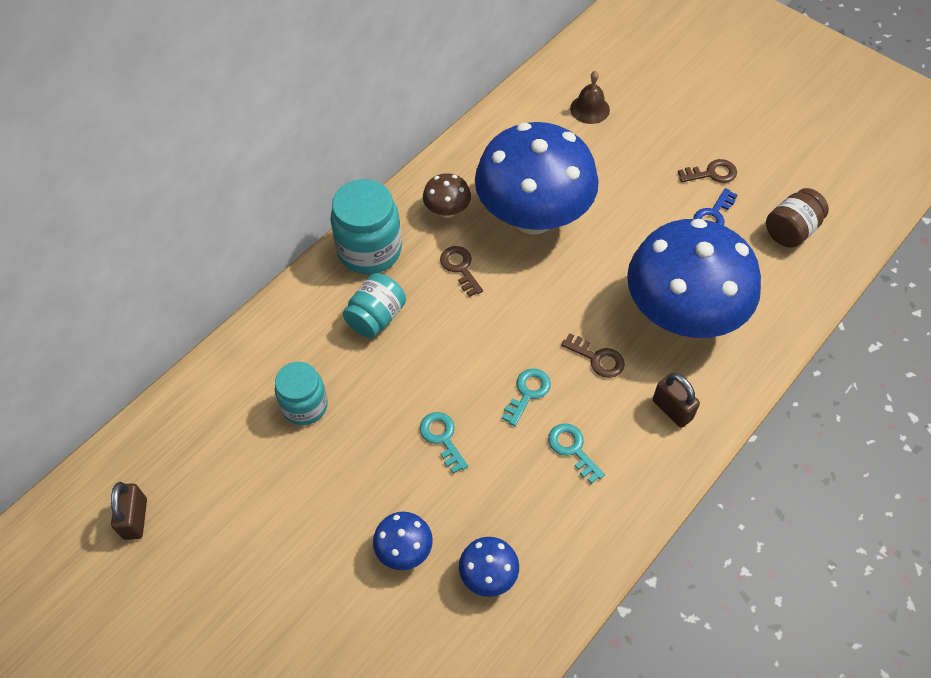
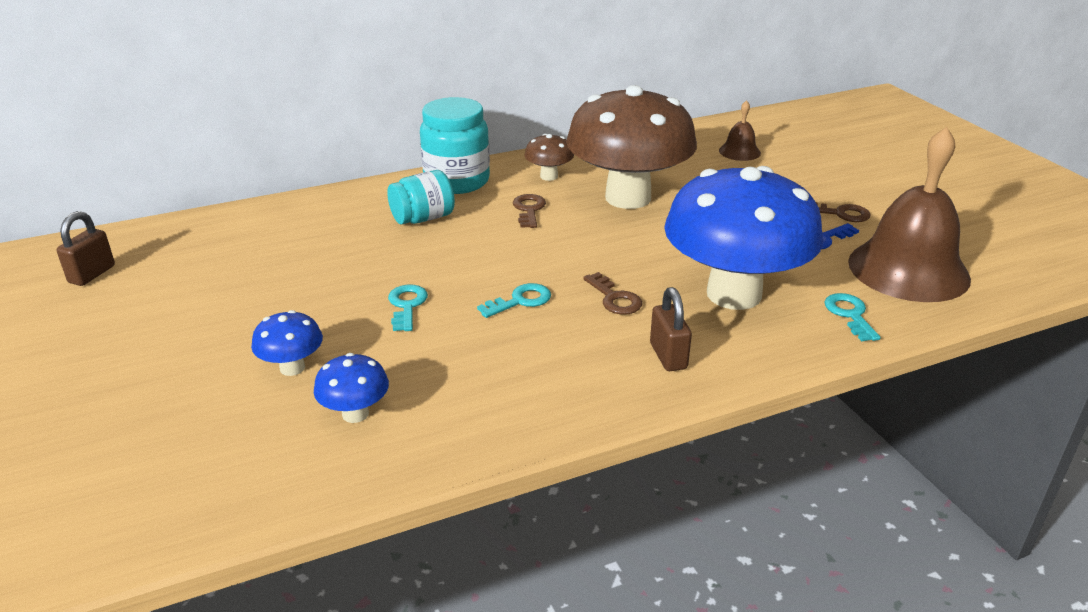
camera: 25 degrees right, 25 degrees down
turquoise jar [275,362,328,425] -> none
blue mushroom [475,122,599,235] -> brown mushroom [566,85,697,209]
turquoise key [548,423,605,484] -> turquoise key moved to [825,293,881,341]
brown jar [766,188,829,248] -> brown bell [848,127,971,302]

